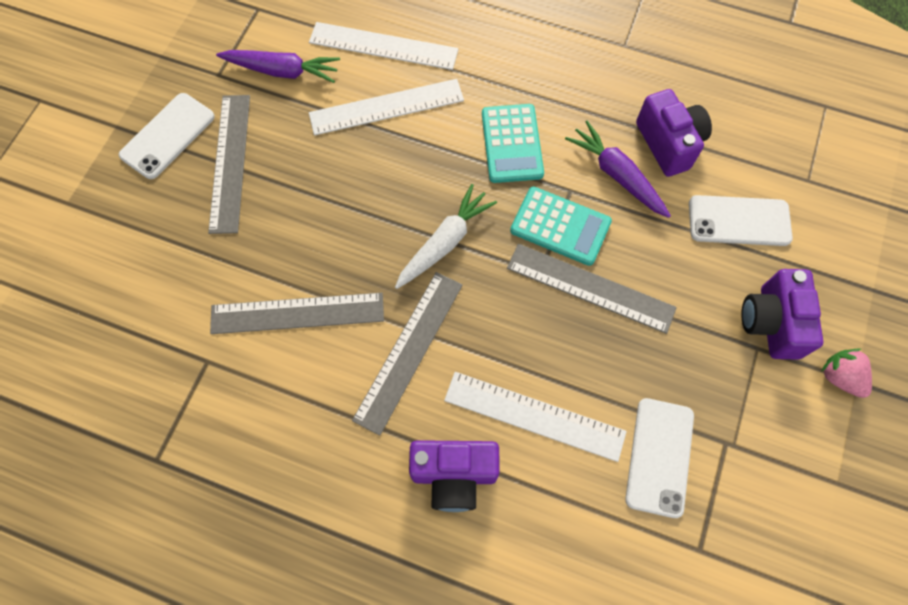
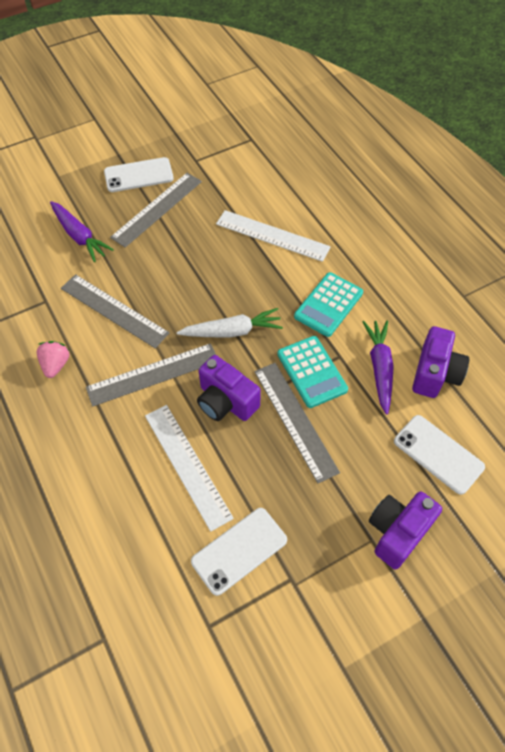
camera: 40 degrees right, 10 degrees down
purple carrot [216,50,340,83] -> purple carrot moved to [50,201,114,262]
white ruler [309,22,459,70] -> none
purple camera [409,440,500,512] -> purple camera moved to [197,355,261,421]
pink strawberry [822,349,872,398] -> pink strawberry moved to [37,341,70,378]

